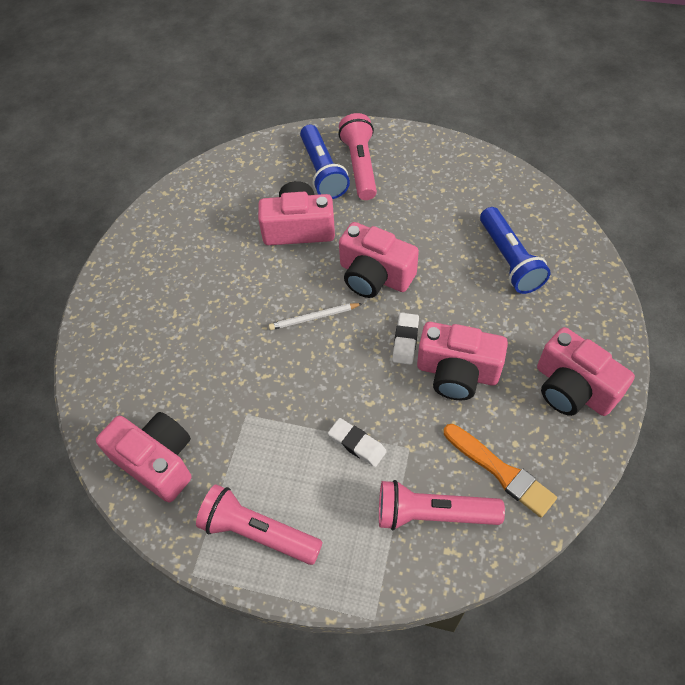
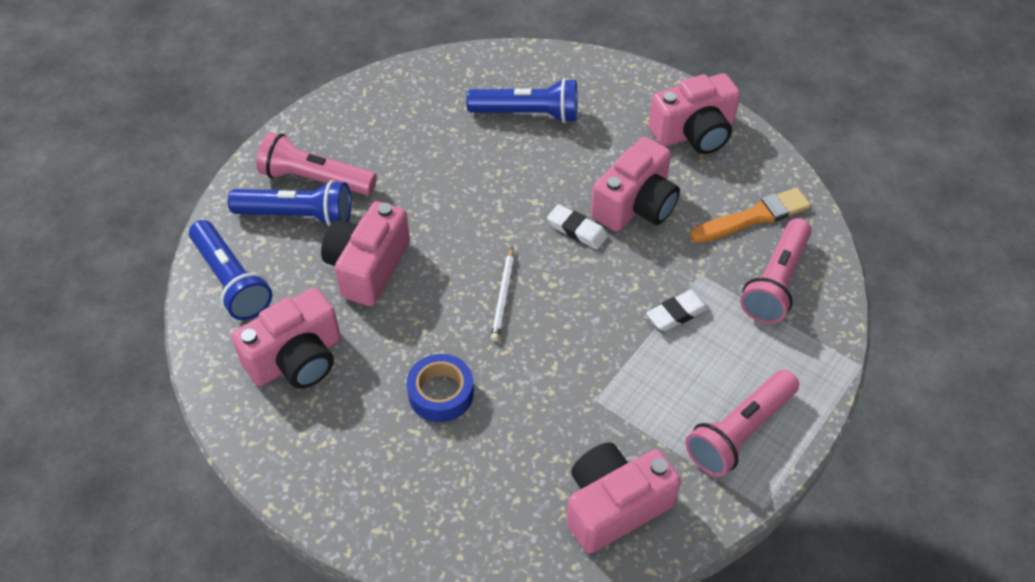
camera: 70 degrees left, 5 degrees down
pink camera [339,222,419,298] -> pink camera moved to [231,287,341,389]
none -> blue flashlight [189,220,273,320]
none -> blue tape [407,354,474,422]

